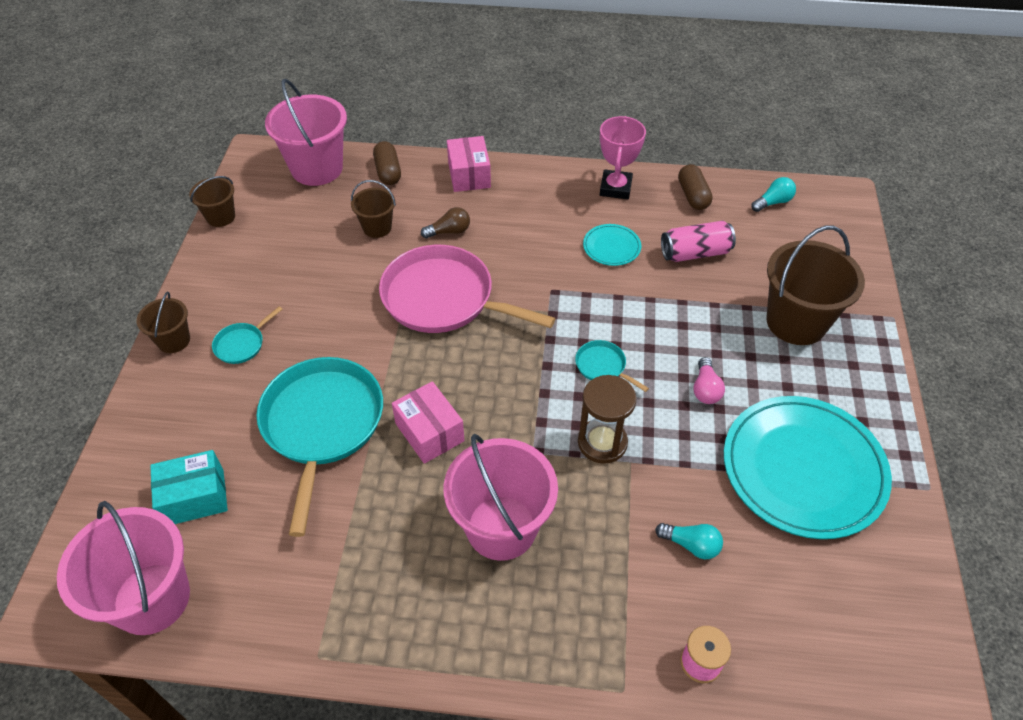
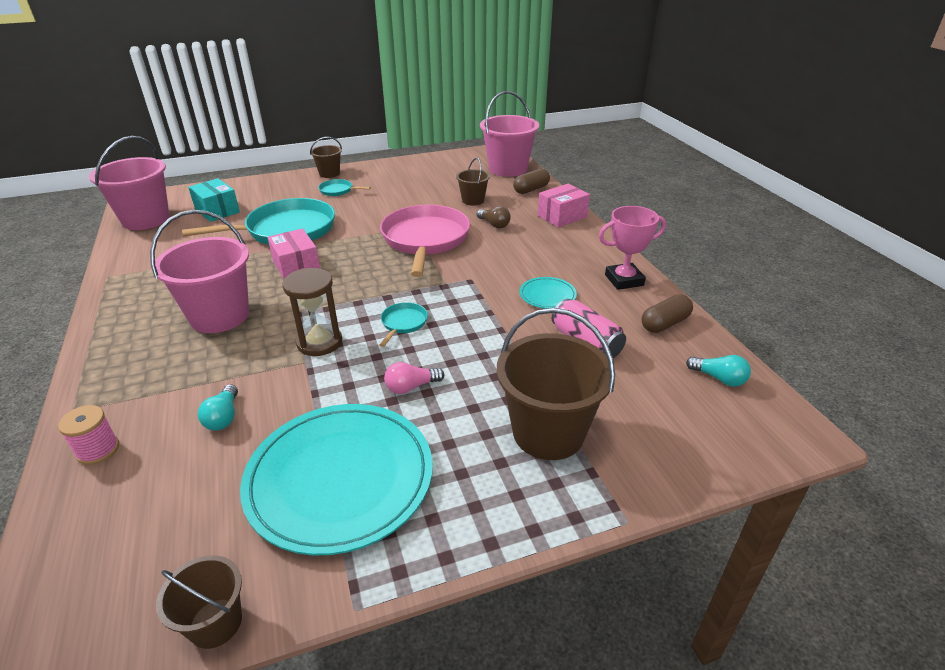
camera: 65 degrees right, 15 degrees down
brown bucket [189,176,235,227] -> brown bucket moved to [156,555,242,649]
pink box [392,381,465,464] -> pink box turned 60 degrees counterclockwise [267,228,320,279]

